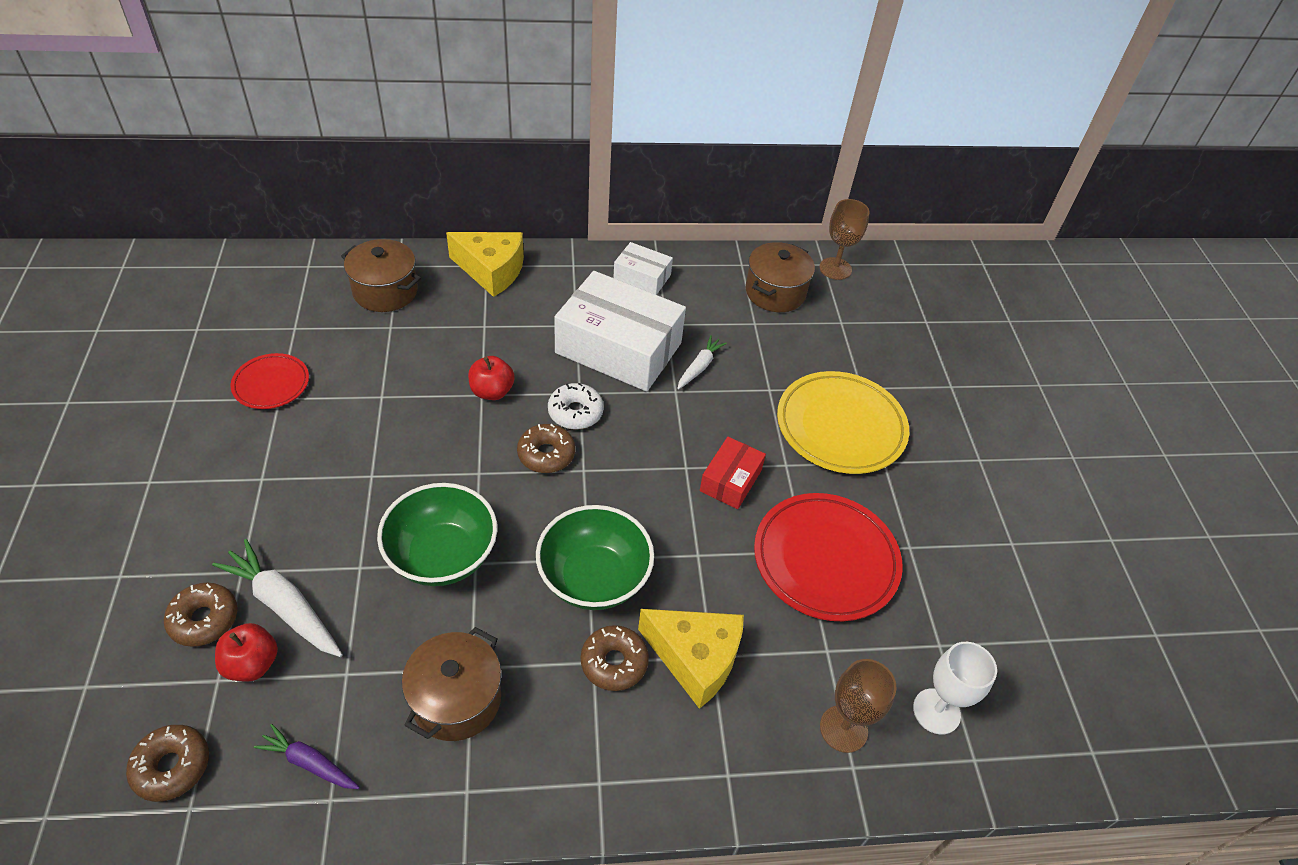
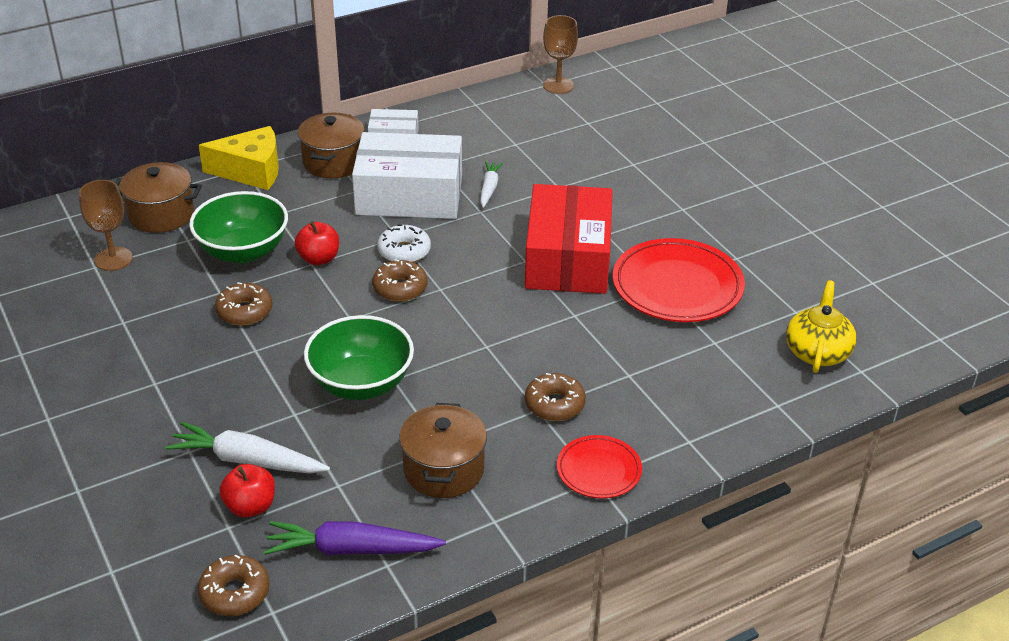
camera: 20 degrees left, 10 degrees down
brown donut [164,582,238,647] -> brown donut moved to [215,282,272,326]
red plate [231,353,309,409] -> red plate moved to [557,435,642,498]
purple carrot [254,724,360,789] -> purple carrot [264,521,446,555], size x1.67
green bowl [536,505,654,610] -> green bowl moved to [189,191,288,263]
yellow cheese [638,609,744,709] -> none
red box [700,437,766,509] -> red box [525,184,613,294], size x2.03
brown pot [746,242,815,312] -> brown pot moved to [298,113,365,178]
yellow plate [777,371,909,474] -> none
brown goblet [820,659,897,753] -> brown goblet moved to [79,180,133,271]
white goblet [913,642,997,735] -> yellow teapot [786,280,857,373]

